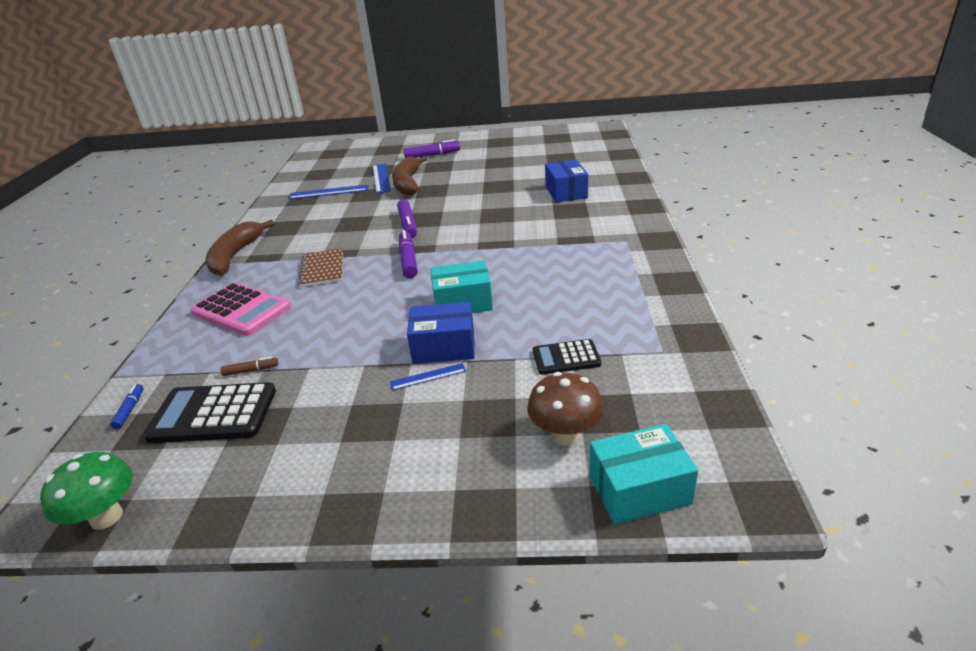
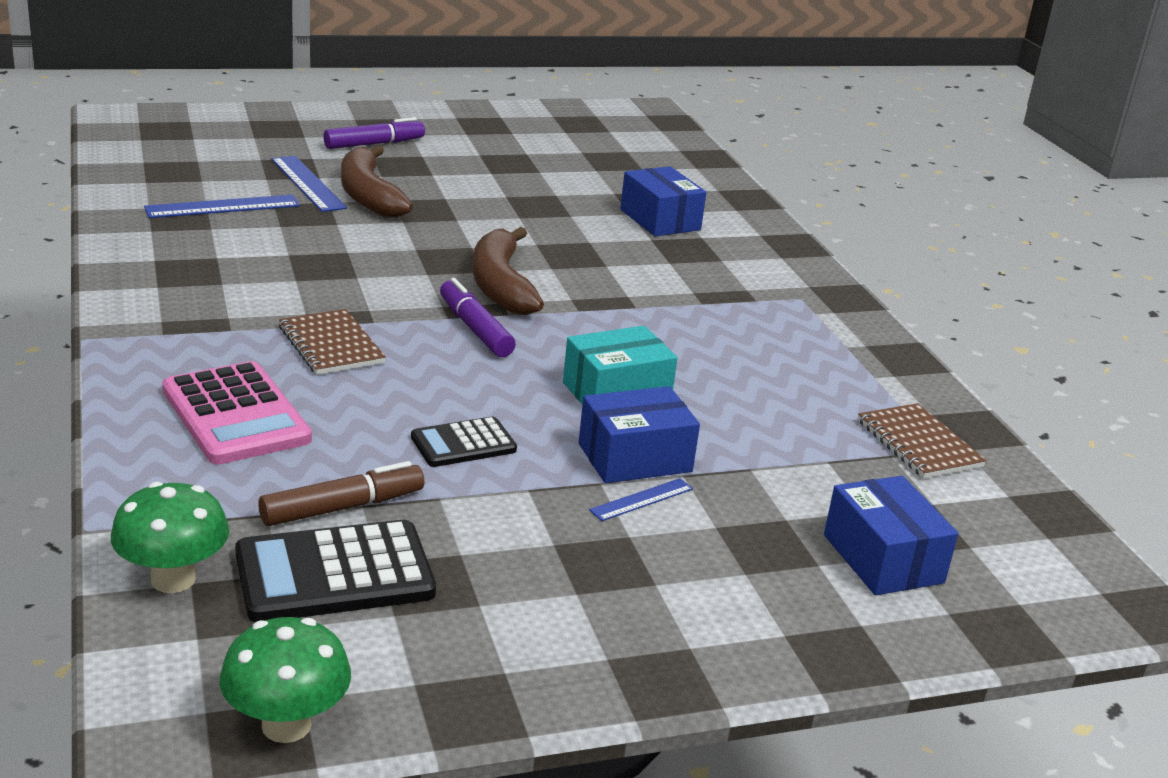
camera: 25 degrees left, 5 degrees down
blue marker [110,384,144,429] -> green mushroom [111,482,229,593]
pink calculator [191,282,291,336] -> pink calculator turned 45 degrees clockwise [162,361,312,464]
brown banana [206,220,275,276] -> brown banana moved to [473,227,544,315]
brown marker [221,357,278,376] -> brown marker [258,461,424,526], size x1.81
purple marker [397,199,417,238] -> none
brown mushroom [527,372,604,445] -> blue box [824,476,958,595]
black calculator [533,339,601,375] -> black calculator moved to [411,416,517,467]
turquoise box [589,424,698,524] -> none
none -> brown notebook [858,403,987,479]

